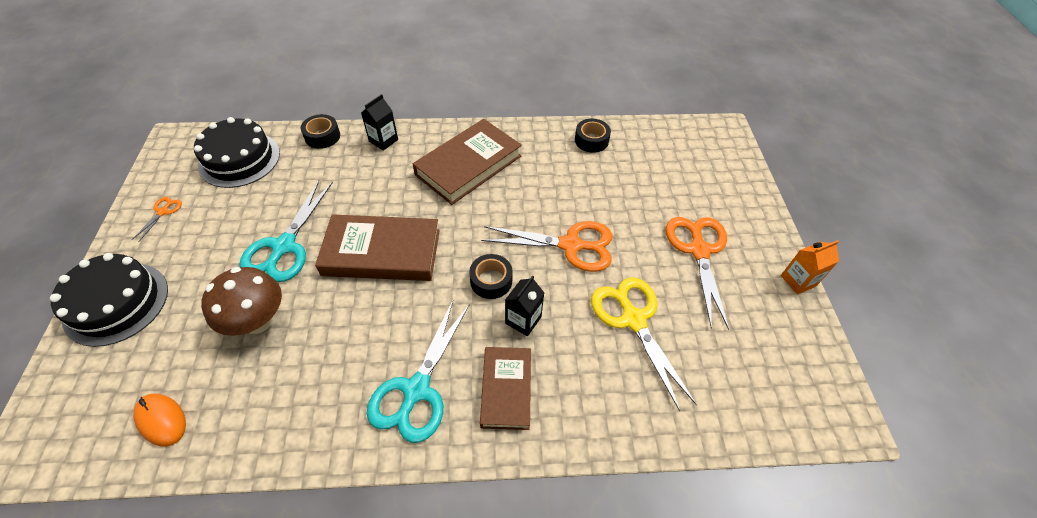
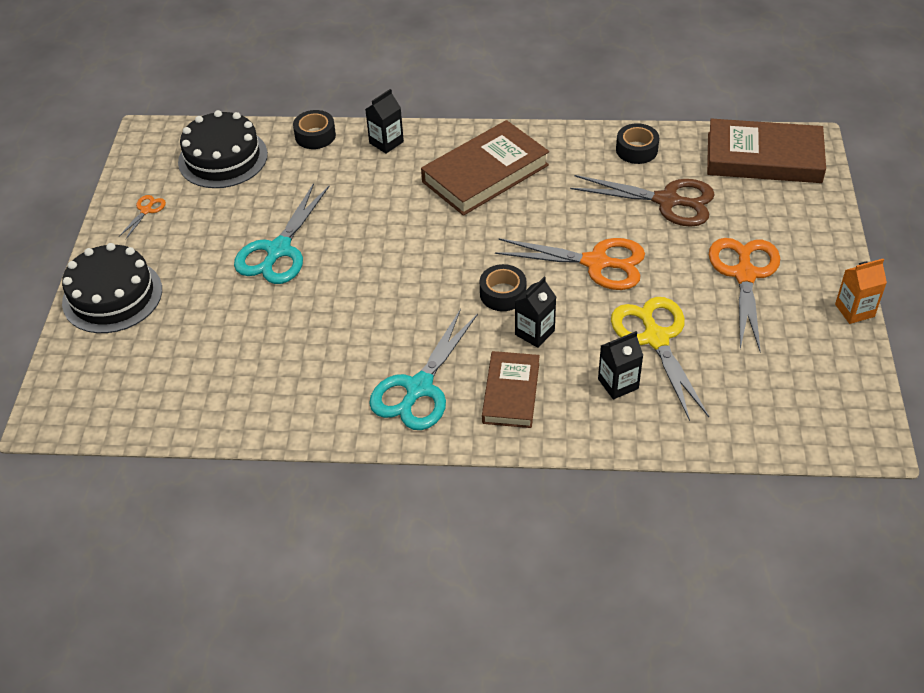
camera: 10 degrees right, 5 degrees down
orange mouse [133,393,186,447] -> none
brown mushroom [201,267,282,336] -> none
brown book [315,214,440,281] -> brown book moved to [707,119,826,183]
none -> brown scissors [570,175,715,227]
none -> black carton [598,331,643,399]

